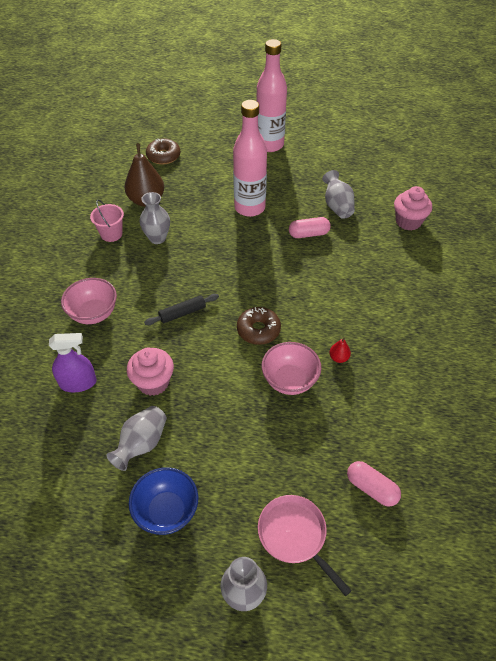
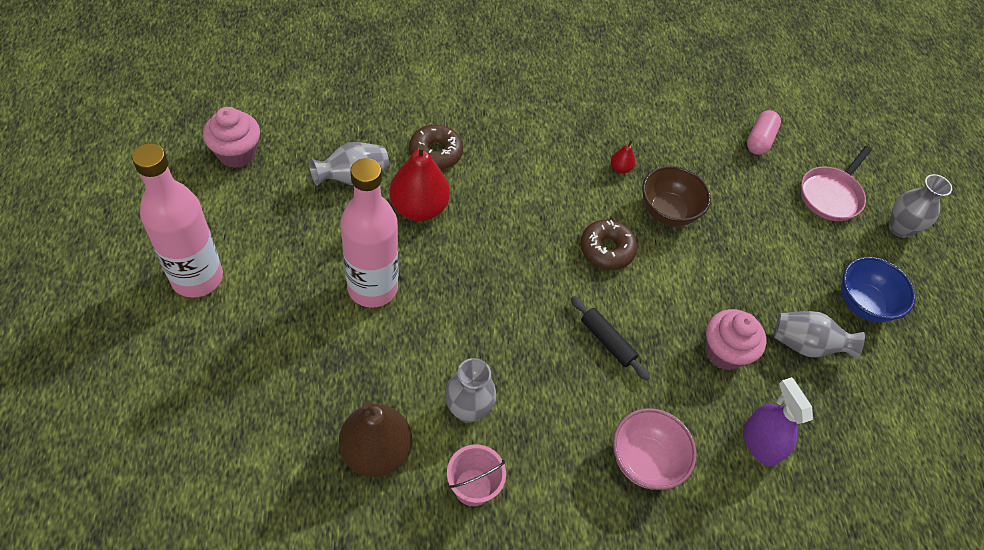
camera: 110 degrees left, 5 degrees up
brown donut [146,138,180,164] -> brown donut moved to [409,125,463,170]
pink bowl [262,342,321,395] -> brown bowl [642,166,711,226]
pink capsule [289,217,331,238] -> red pear [389,144,450,221]
pink cupcake [394,186,432,231] -> pink cupcake moved to [203,107,260,168]

